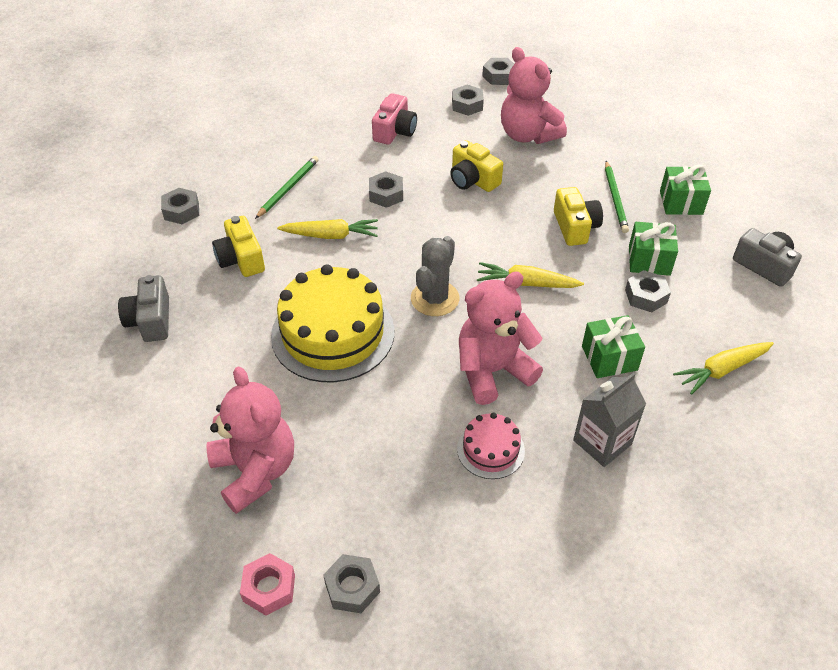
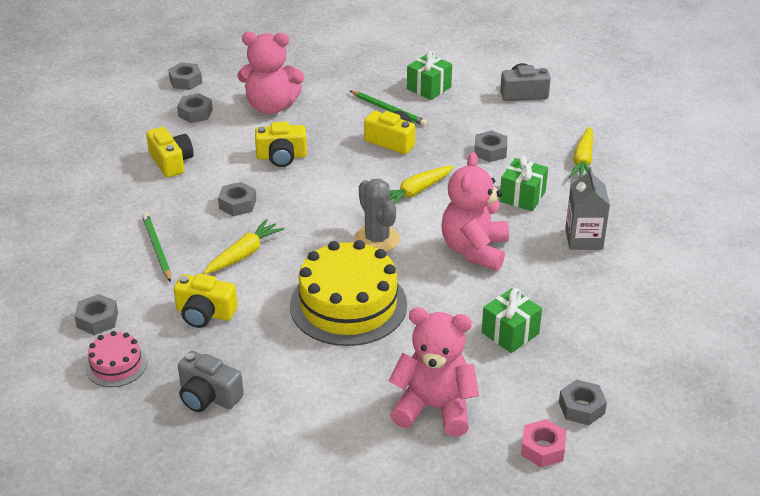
camera: 50 degrees left, 10 degrees down
pink camera [372,93,417,145] -> yellow camera [146,127,194,178]
pink cake [457,412,525,479] -> pink cake moved to [85,331,147,387]
green gift [629,222,678,276] -> green gift moved to [482,288,542,353]

